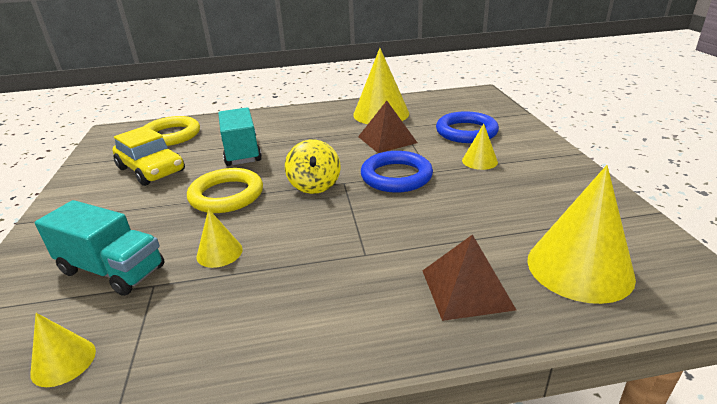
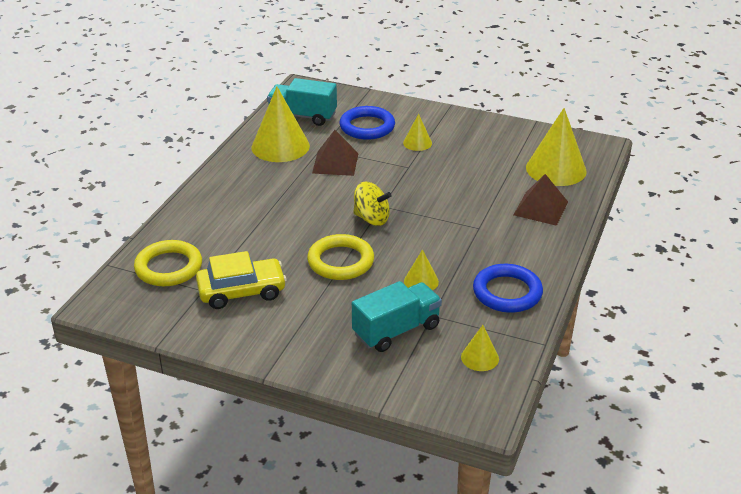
camera: 60 degrees left, 5 degrees up
turquoise truck [218,108,262,166] -> turquoise truck moved to [267,78,337,126]
blue ring [361,151,433,193] -> blue ring moved to [473,264,543,313]

